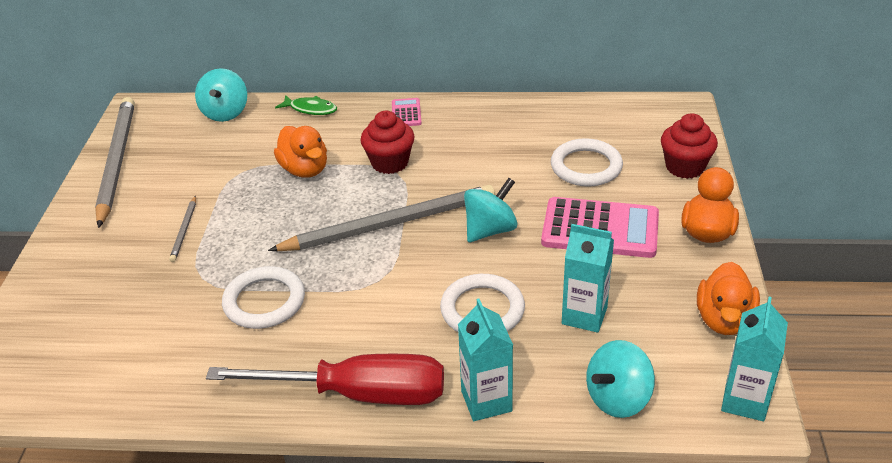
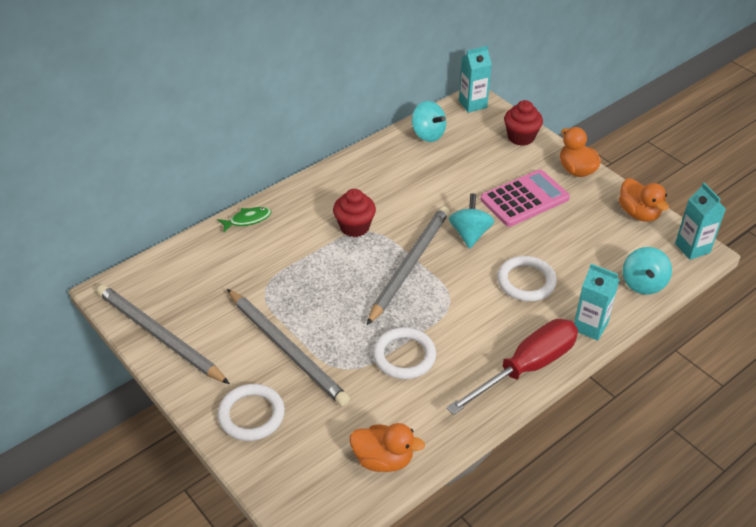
camera: 45 degrees left, 5 degrees up
grey pencil [169,196,196,262] -> grey pencil [227,289,350,406], size x2.35
turquoise spinning top [195,68,247,122] -> turquoise spinning top moved to [412,101,446,142]
orange duck [274,126,327,178] -> orange duck moved to [350,423,425,472]
pink calculator [392,98,422,126] -> none
white ring [551,138,623,187] -> white ring moved to [217,384,285,441]
turquoise carton [562,224,614,333] -> turquoise carton moved to [459,46,492,113]

